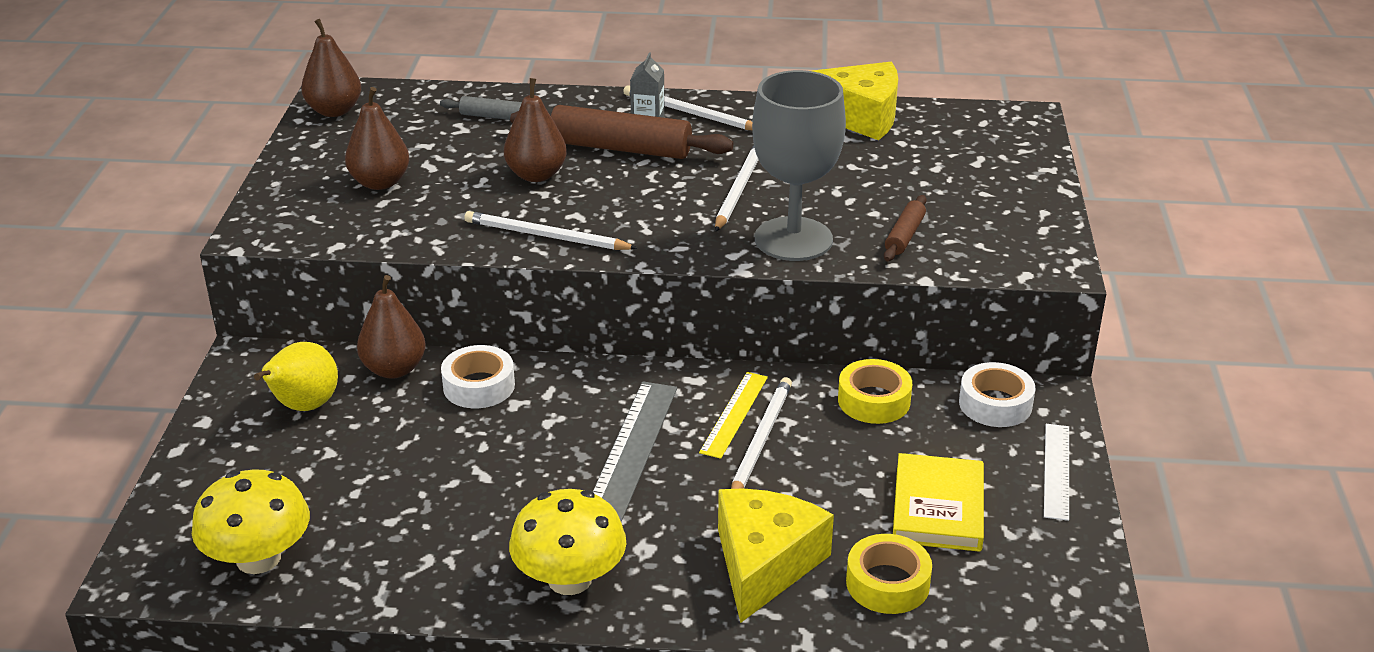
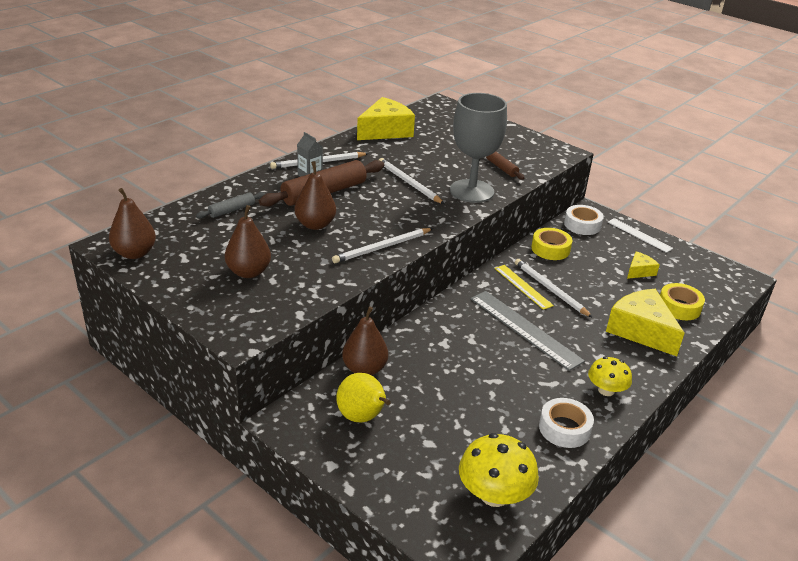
camera: 55 degrees left, 0 degrees up
white tape [441,345,515,408] -> white tape moved to [539,398,594,448]
yellow mushroom [509,489,626,595] -> yellow mushroom [588,357,632,396], size x0.64
yellow book [893,453,984,552] -> yellow cheese [627,251,660,279]

